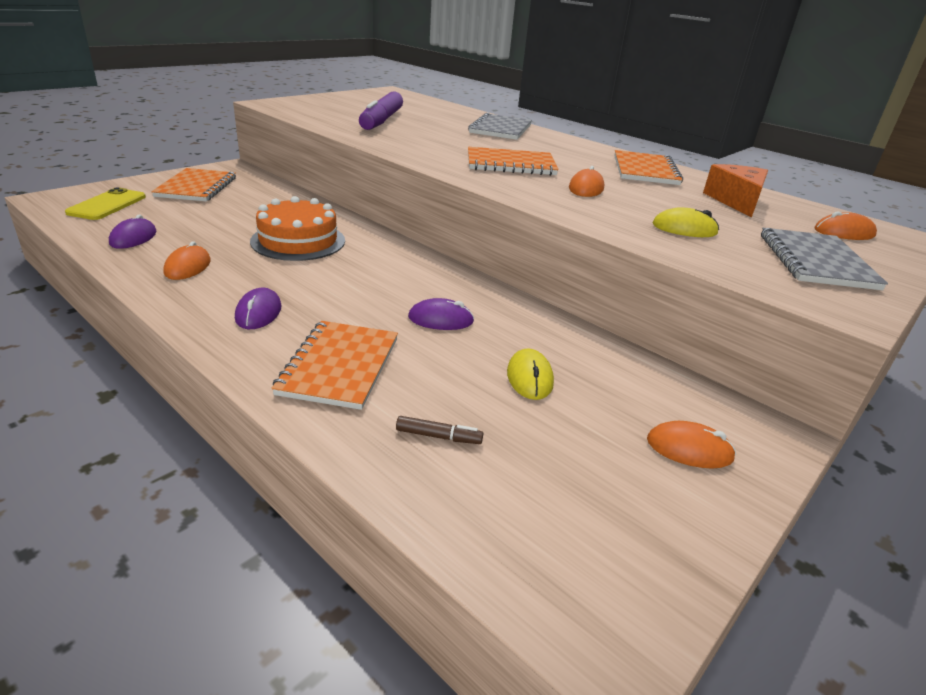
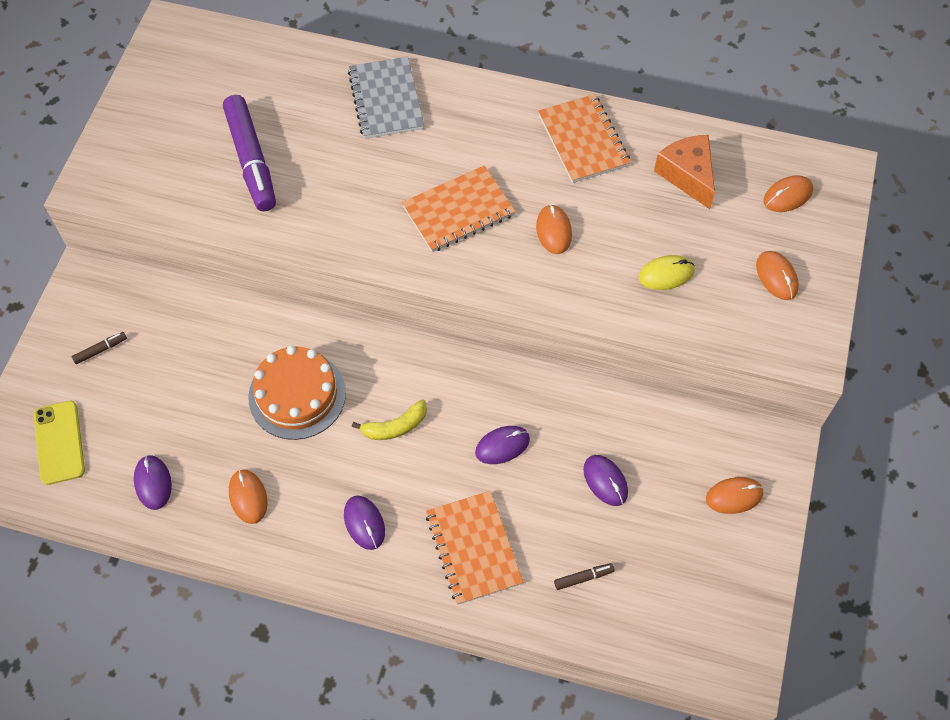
camera: 25 degrees left, 30 degrees up
orange notebook [151,168,236,202] -> brown marker [72,332,127,364]
yellow mouse [507,348,554,400] -> purple mouse [583,455,628,506]
grey notebook [761,228,888,291] -> orange mouse [756,251,799,300]
none -> yellow banana [352,399,427,440]

